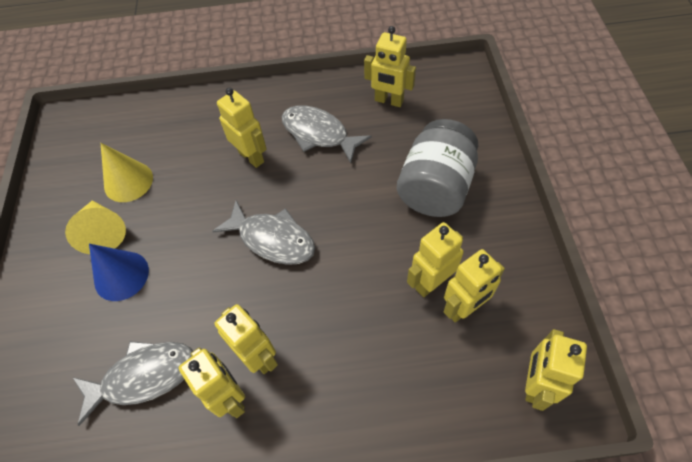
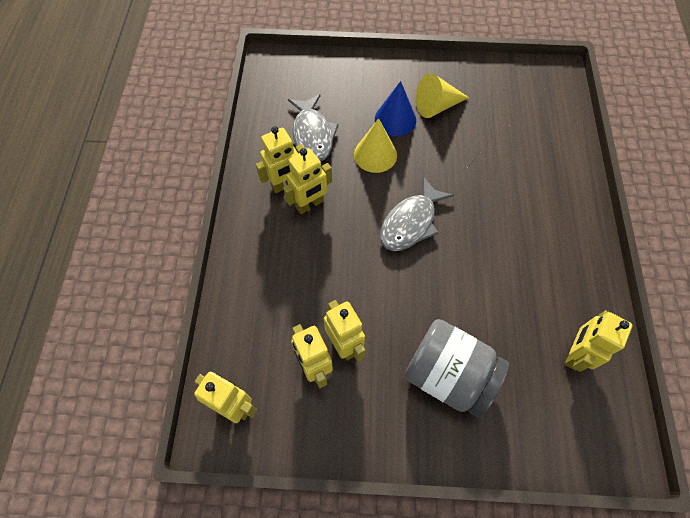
camera: 95 degrees right, 5 degrees up
yellow cone [101,143,153,202] -> yellow cone moved to [354,119,397,173]
yellow robot [217,88,267,168] -> none
grey fish [282,105,372,163] -> none

